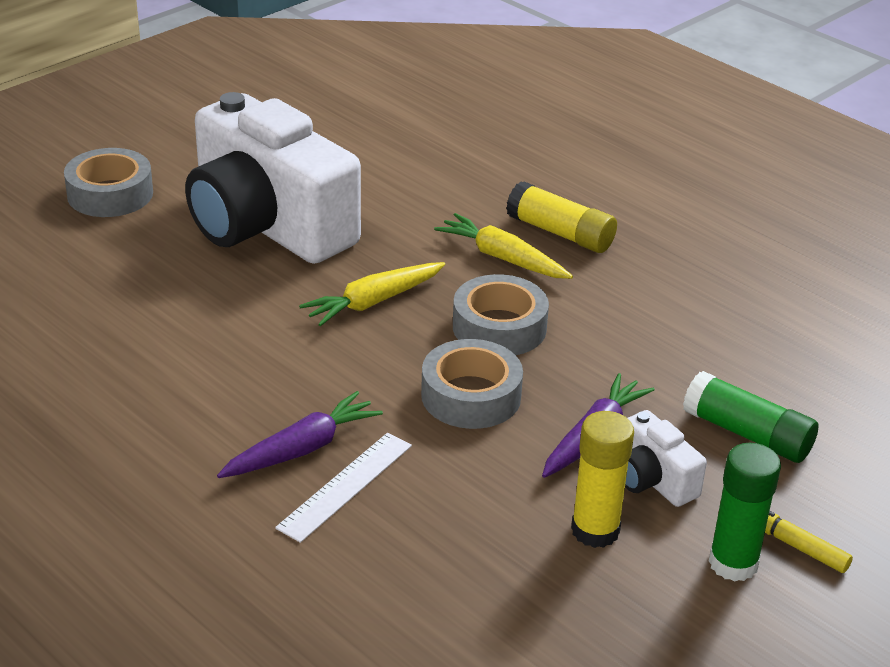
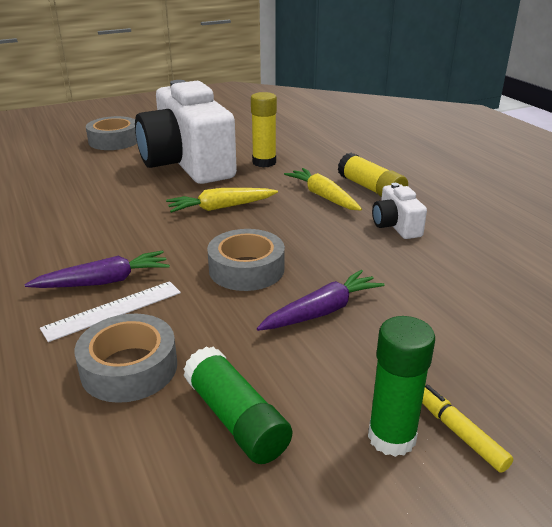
camera: 20 degrees right, 5 degrees down
grey tape [453,274,549,355] -> grey tape moved to [75,314,177,403]
yellow glue stick [571,411,634,548] -> yellow glue stick moved to [251,92,277,167]
white camera [625,410,707,507] -> white camera moved to [372,183,427,239]
green glue stick [683,371,819,463] -> green glue stick moved to [183,346,292,464]

